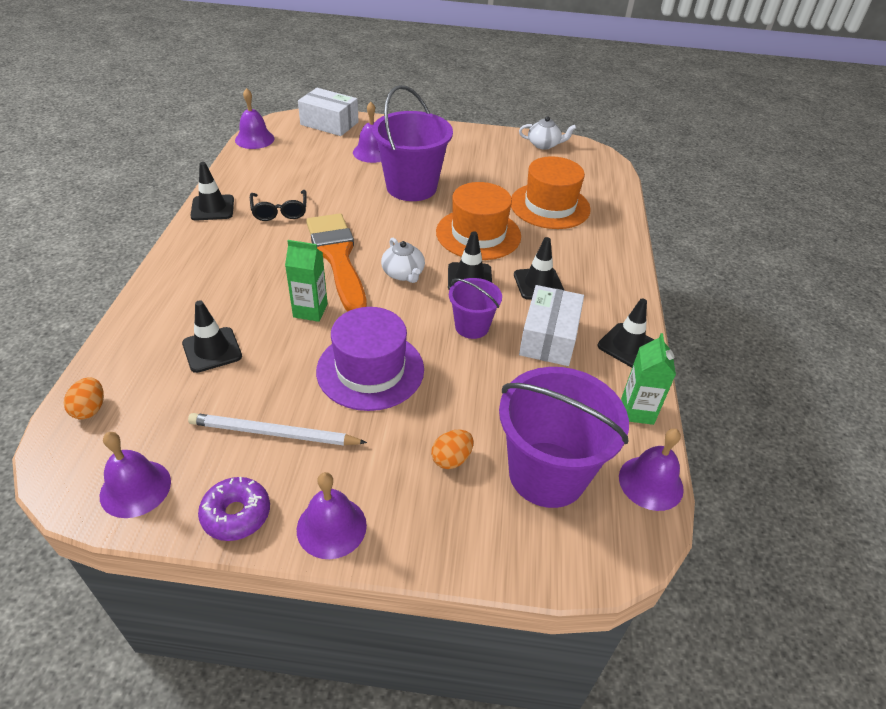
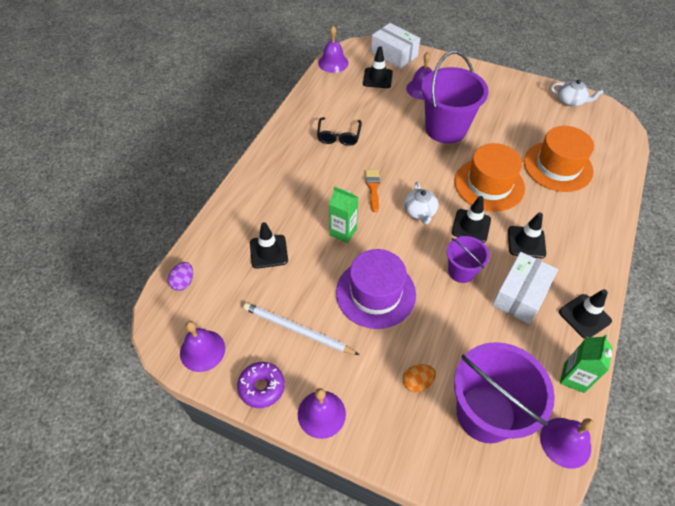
camera: 20 degrees right, 10 degrees up
orange egg [64,377,104,420] -> purple egg [168,262,193,291]
black traffic cone [190,162,234,221] -> black traffic cone moved to [363,46,393,88]
orange brush [306,213,367,312] -> orange brush [365,169,380,212], size x0.45

